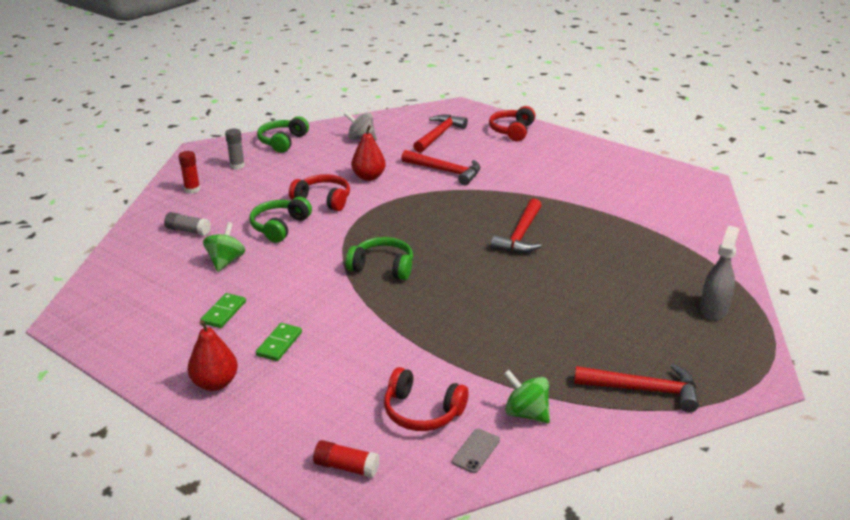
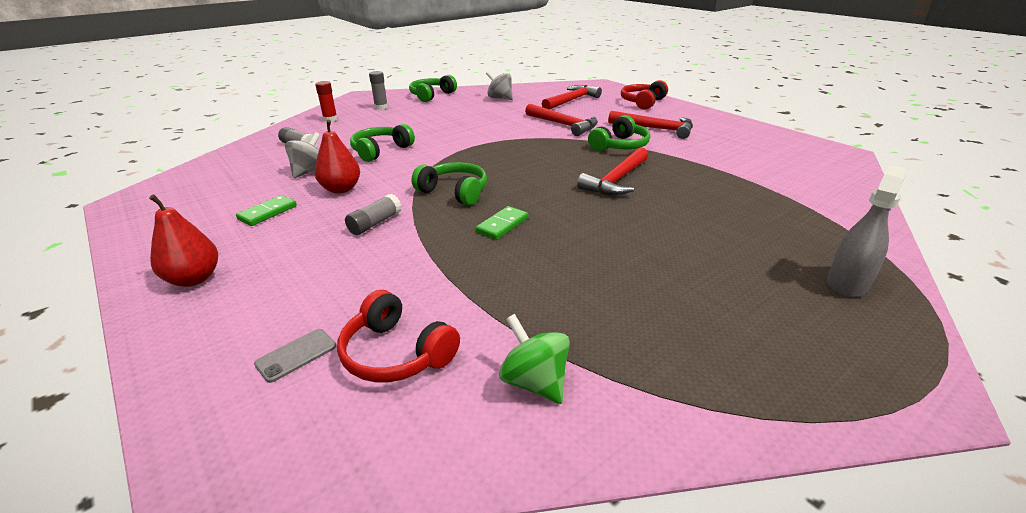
camera: 15 degrees right, 0 degrees up
green spinning top [203,222,245,272] -> grey spinning top [285,132,320,178]
green domino [256,323,302,361] -> green domino moved to [475,206,528,240]
red headphones [289,174,350,211] -> none
red glue stick [313,440,380,478] -> none
red pear [351,125,386,181] -> red pear moved to [315,120,360,194]
grey phone [452,429,500,473] -> grey phone moved to [254,329,336,383]
red hammer [574,364,699,412] -> red hammer moved to [608,111,693,139]
none -> grey glue stick [345,194,402,235]
none -> green headphones [588,115,650,151]

